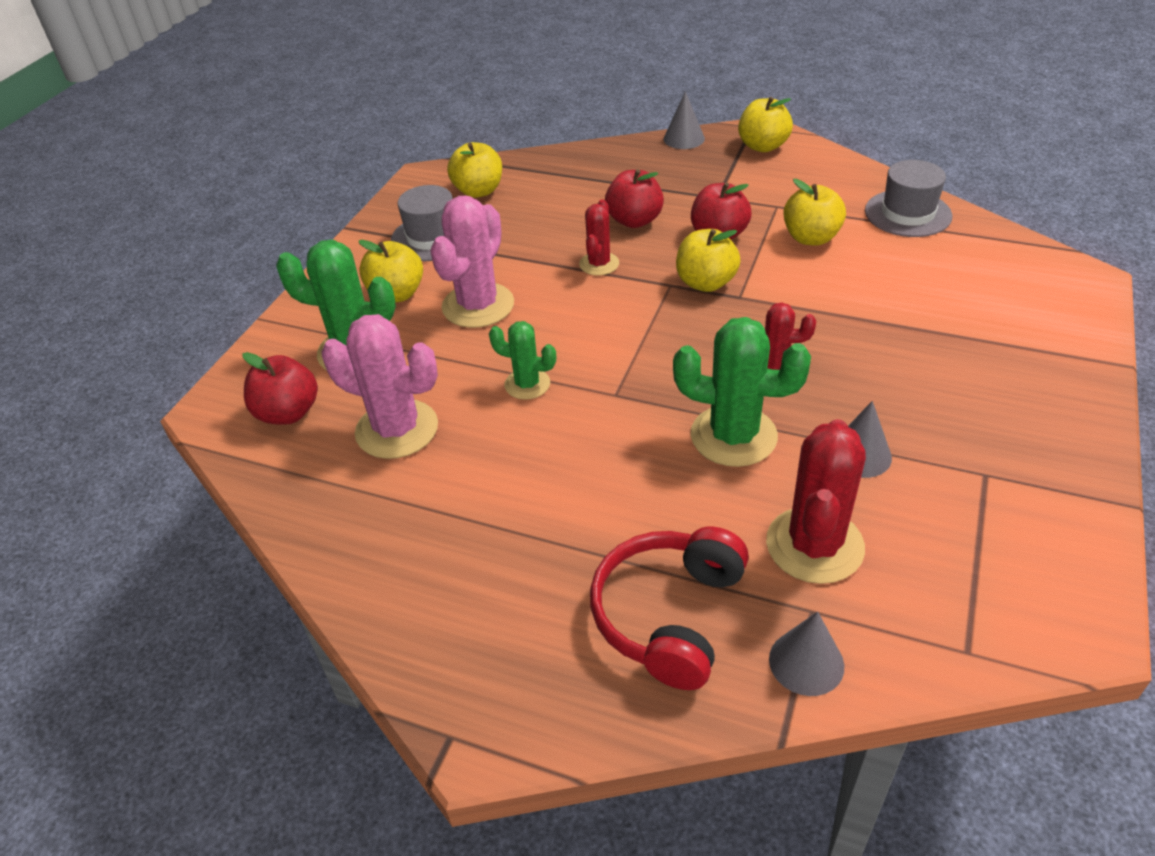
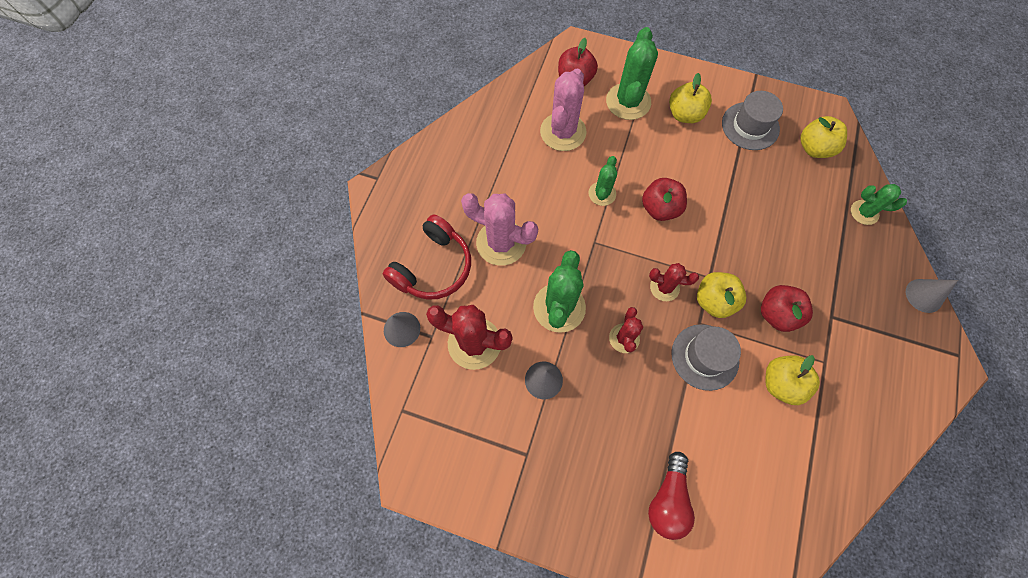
camera: 85 degrees right, 25 degrees up
pink cactus [430,196,514,328] -> pink cactus moved to [461,193,538,266]
red cactus [579,199,619,276] -> red cactus moved to [649,263,699,301]
red headphones [590,527,749,690] -> red headphones turned 105 degrees clockwise [383,214,471,300]
red apple [605,169,664,228] -> red apple moved to [642,178,687,221]
yellow apple [738,97,793,152] -> none
grey hat [865,160,952,237] -> grey hat moved to [671,324,741,391]
none -> red light bulb [648,452,695,540]
none -> green cactus [851,184,907,225]

